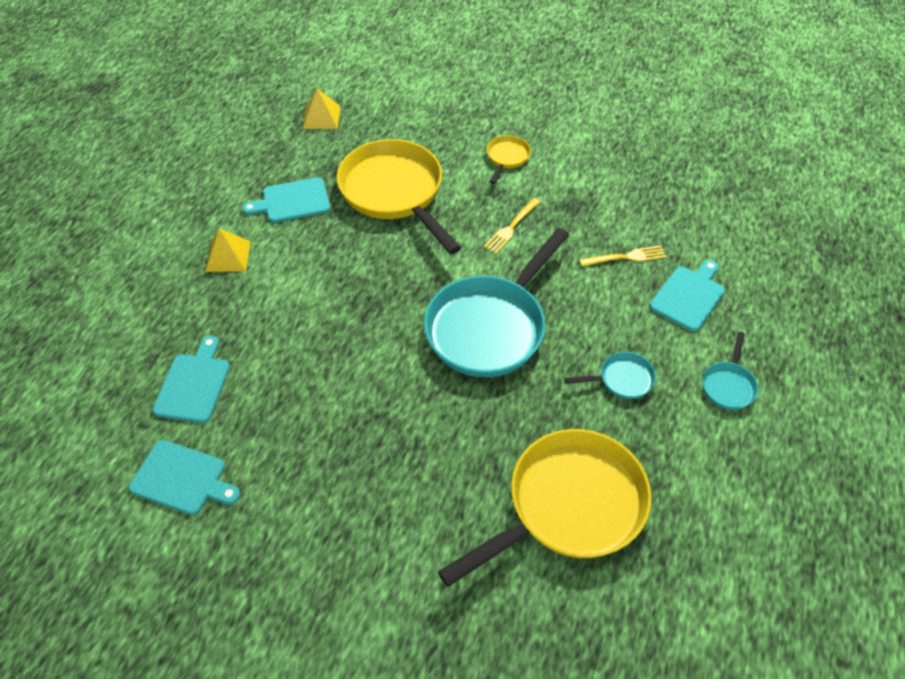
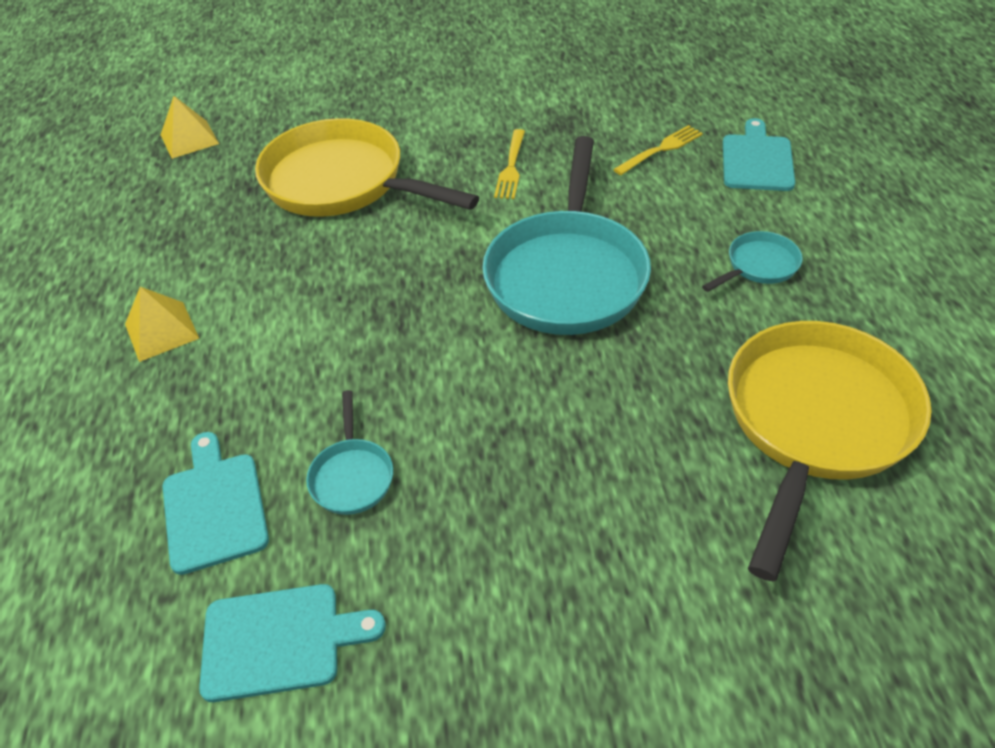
camera: 25 degrees left, 5 degrees down
turquoise cutting board [242,177,330,223] -> none
yellow pan [487,135,531,184] -> none
turquoise pan [702,332,759,410] -> turquoise pan moved to [306,390,393,515]

